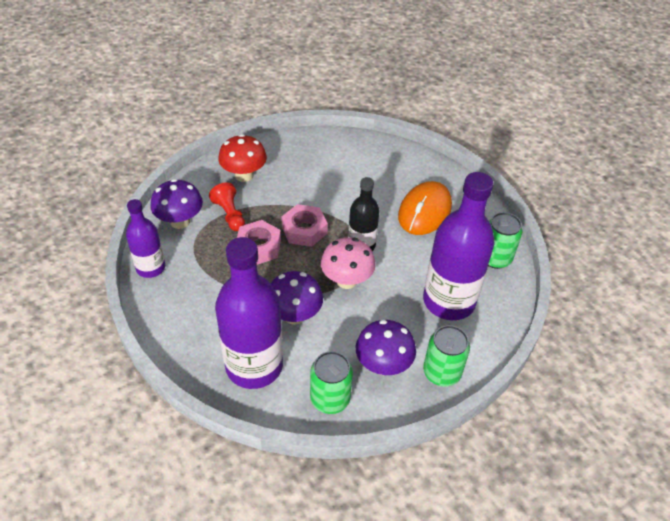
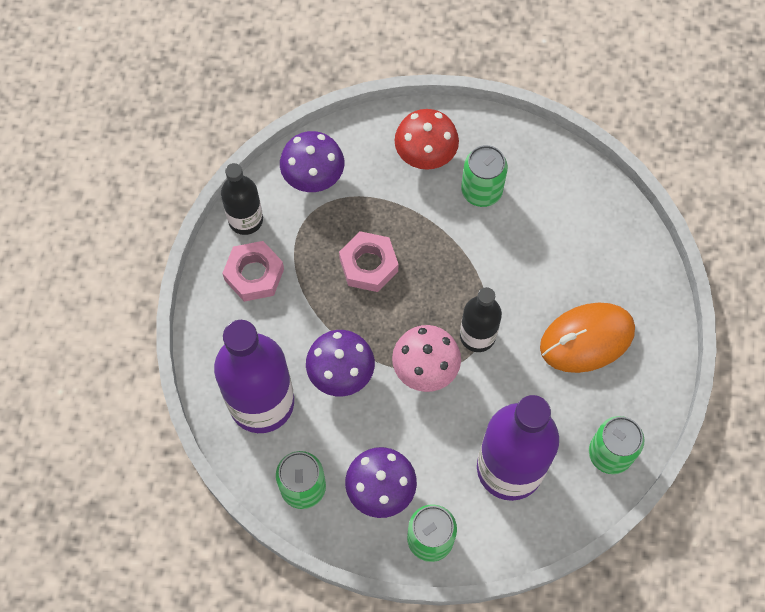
camera: 40 degrees right, 20 degrees up
purple bottle [126,199,165,278] -> black bottle [221,163,263,235]
red pawn [209,183,245,231] -> none
pink nut [281,204,328,247] -> pink nut moved to [222,241,284,302]
none -> green can [461,145,508,207]

